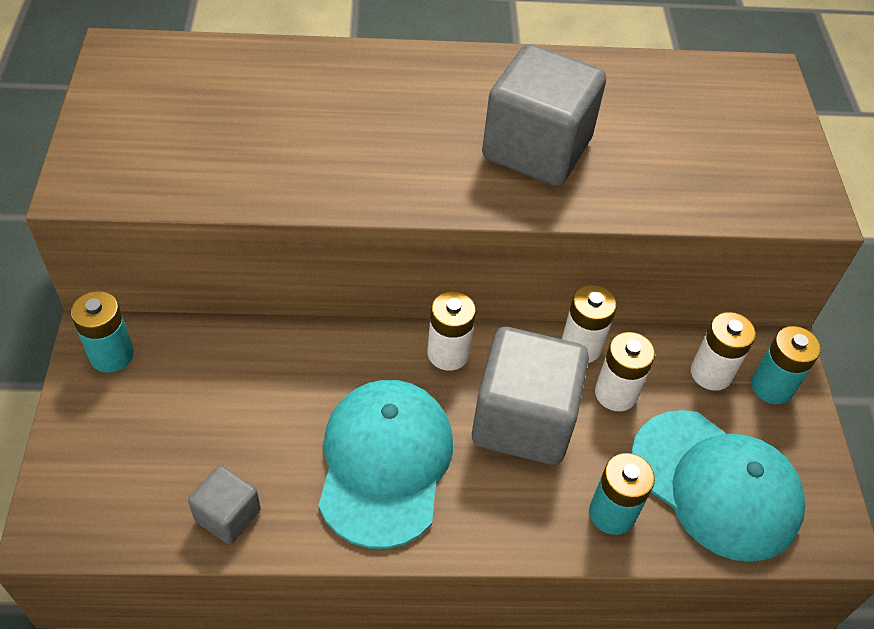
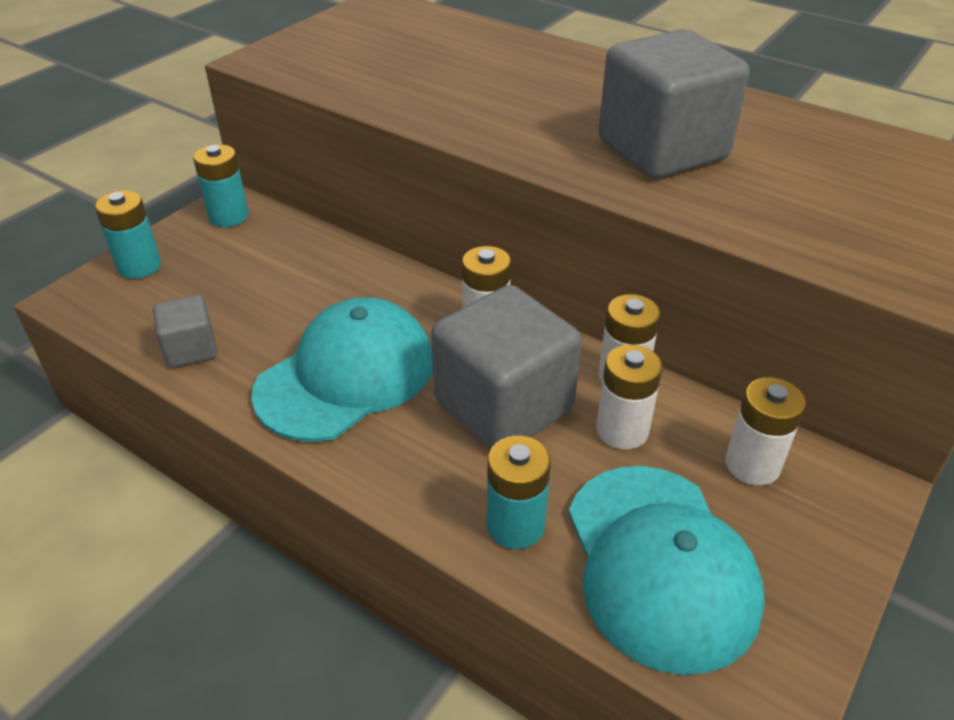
camera: 40 degrees right, 10 degrees down
turquoise battery [751,326,821,404] -> turquoise battery moved to [95,190,161,279]

